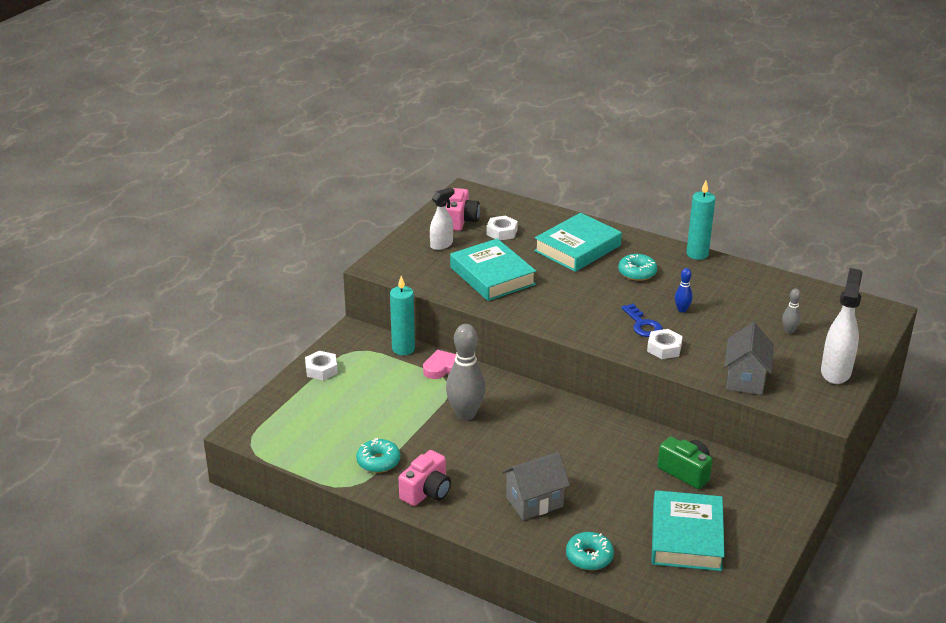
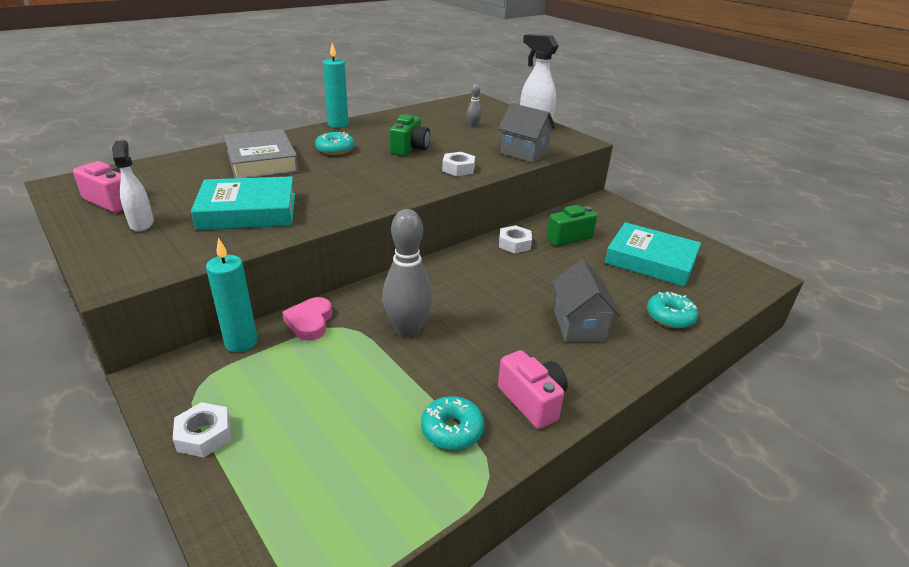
camera: 70 degrees left, 0 degrees up
white nut [487,215,518,240] -> white nut moved to [499,225,532,253]
turquoise book [534,213,622,272] -> grey book [224,129,299,178]
blue key [621,304,663,337] -> none
blue bowling pin [675,268,693,313] -> green camera [390,114,430,156]

